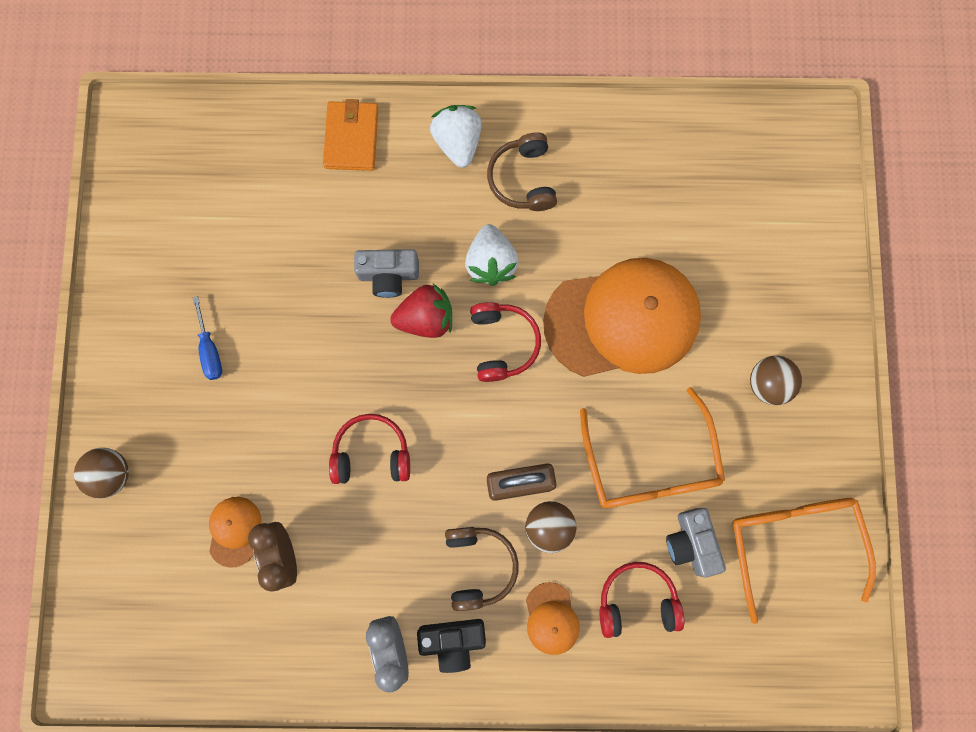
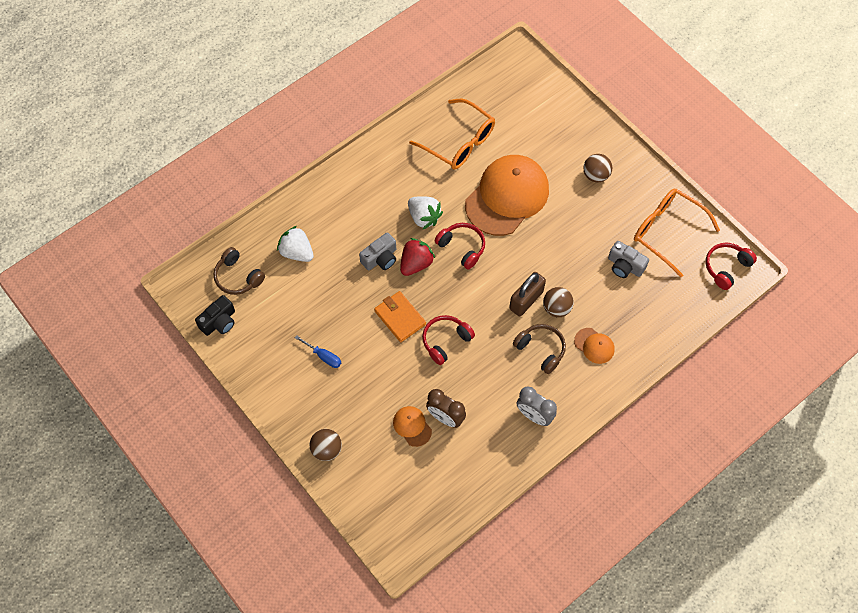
camera: 40 degrees left, 15 degrees down
orange wallet [323,99,378,171] -> orange wallet moved to [374,291,426,342]
black camera [417,619,486,673] -> black camera moved to [195,295,235,336]
white strawberry [430,105,482,168] -> white strawberry moved to [277,226,314,262]
brown headphones [487,132,557,211] -> brown headphones moved to [214,247,265,295]
orange glasses [580,387,725,508] -> orange glasses moved to [409,99,495,170]
red headphones [599,562,684,638] -> red headphones moved to [706,243,757,290]

